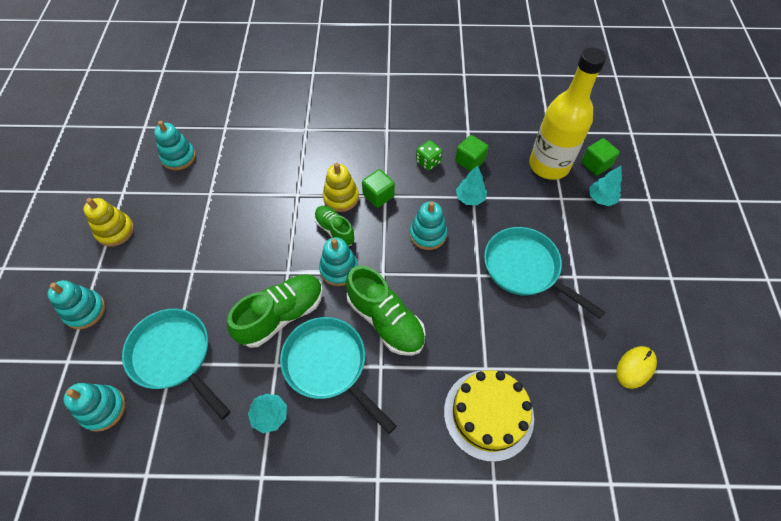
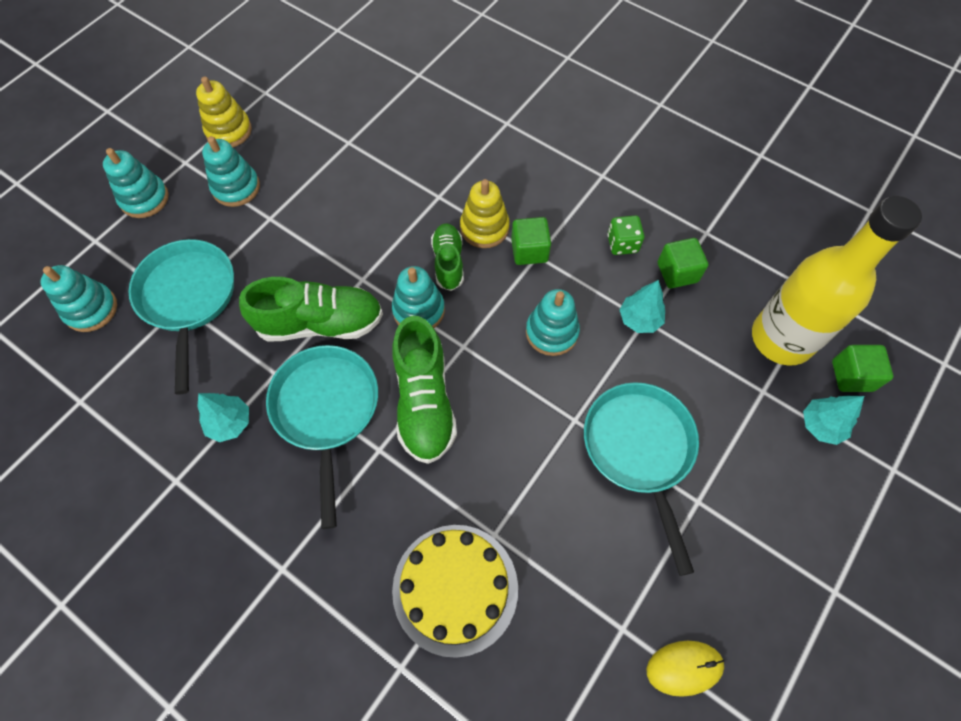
camera: 35 degrees right, 5 degrees up
turquoise stacking toy [154,121,196,170] -> turquoise stacking toy moved to [202,136,260,207]

